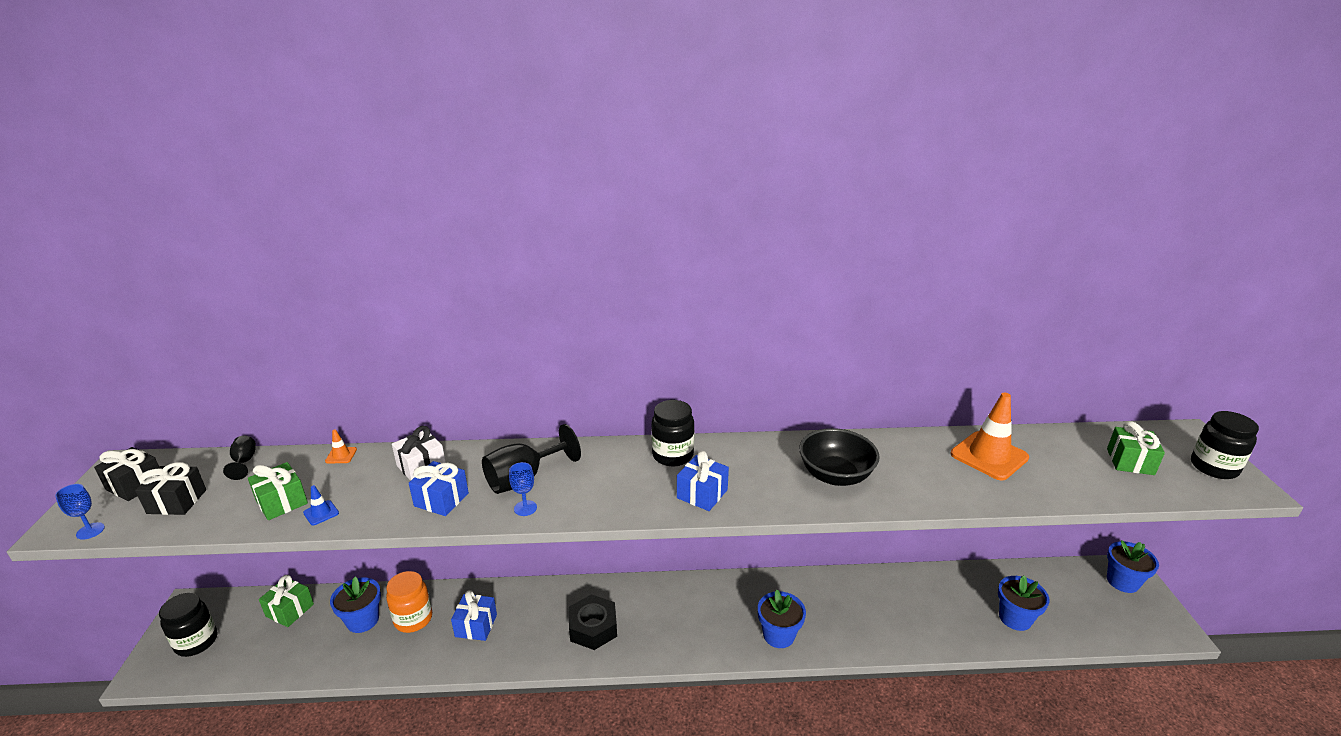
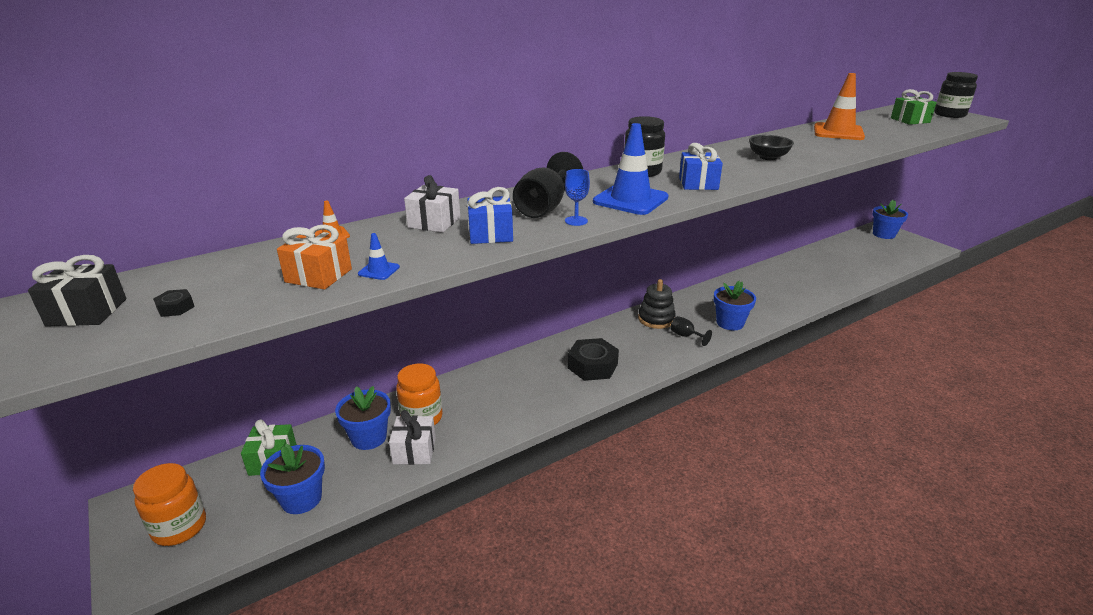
camera: 30 degrees left, 0 degrees up
blue goblet [55,484,105,540] -> none
black gift [135,462,206,515] -> black nut [153,289,195,317]
black jar [159,593,217,657] -> orange jar [133,463,206,546]
black goblet [223,436,256,480] -> black goblet moved to [671,316,712,346]
green gift [248,462,308,520] -> orange gift [277,225,352,290]
blue gift [451,590,497,641] -> none
black bowl [799,428,880,486] -> black bowl [749,135,794,160], size x0.66
blue flower pot [998,575,1050,631] -> blue flower pot moved to [260,444,325,514]
none -> white gift [389,410,436,465]
none -> blue traffic cone [593,123,669,215]
none -> black stacking toy [638,279,676,329]

